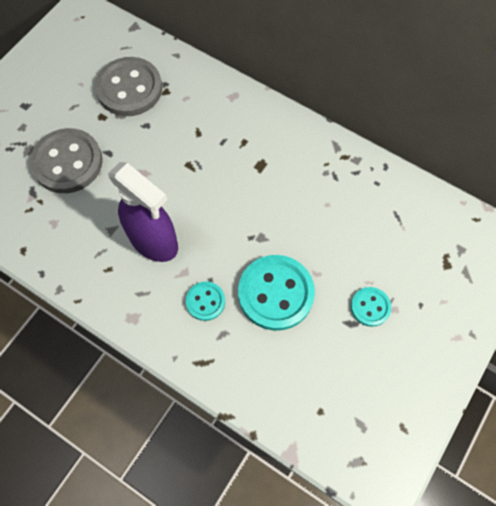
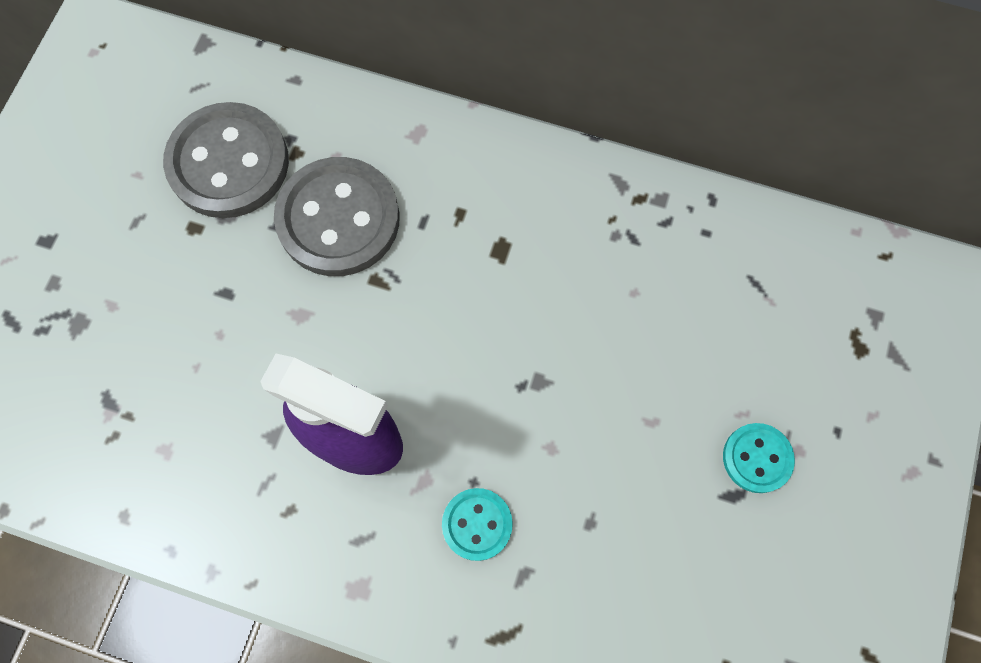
camera: 15 degrees left, 5 degrees up
grey button [30,128,103,193] -> grey button moved to [274,157,400,276]
turquoise button [238,255,315,331] -> none

